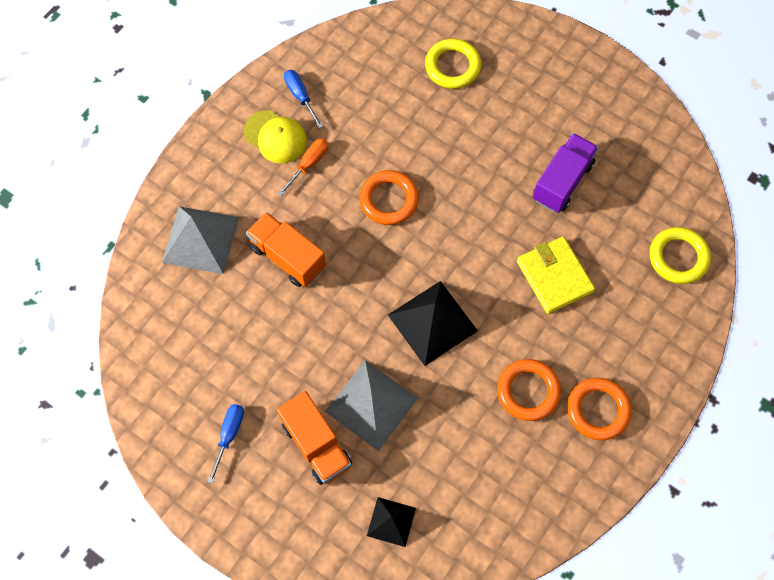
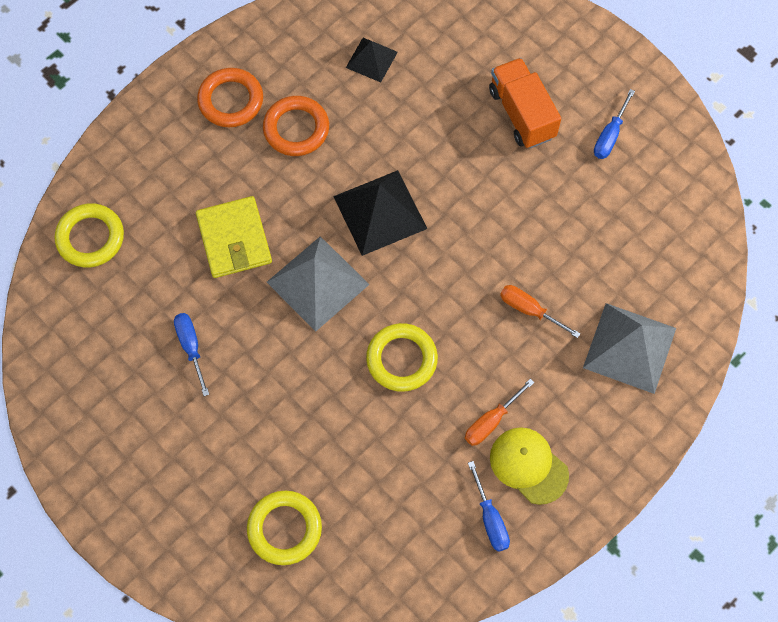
camera: 170 degrees left, 0 degrees up
orange truck [246,212,326,287] -> orange screwdriver [500,285,581,338]
grey pyramid [325,360,418,451] -> grey pyramid moved to [267,236,370,332]
orange ring [359,170,419,225] -> yellow ring [366,323,438,392]
black pyramid [367,497,416,547] -> black pyramid moved to [346,38,398,82]
purple truck [533,133,599,213] -> blue screwdriver [174,313,209,396]

